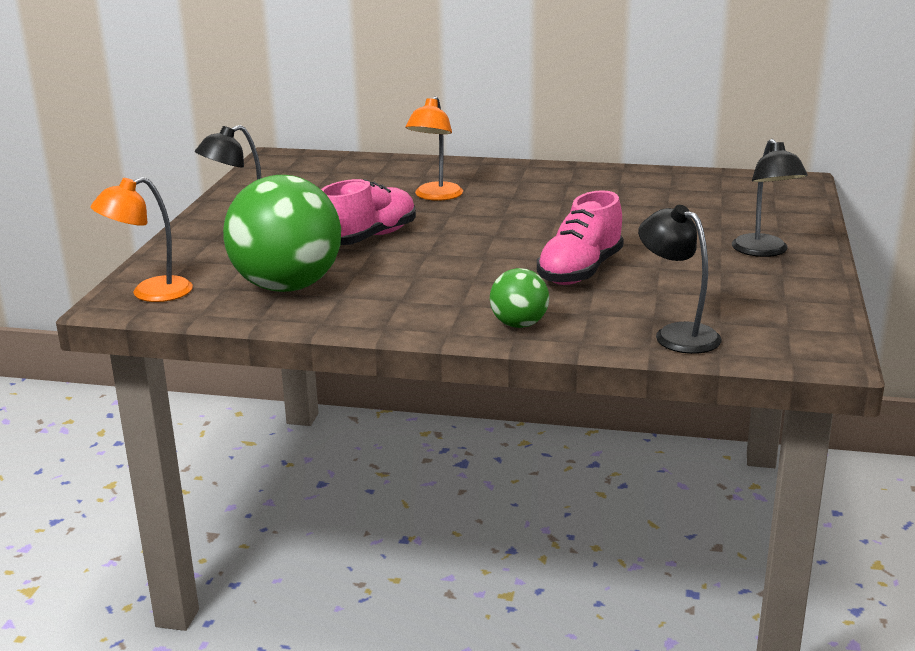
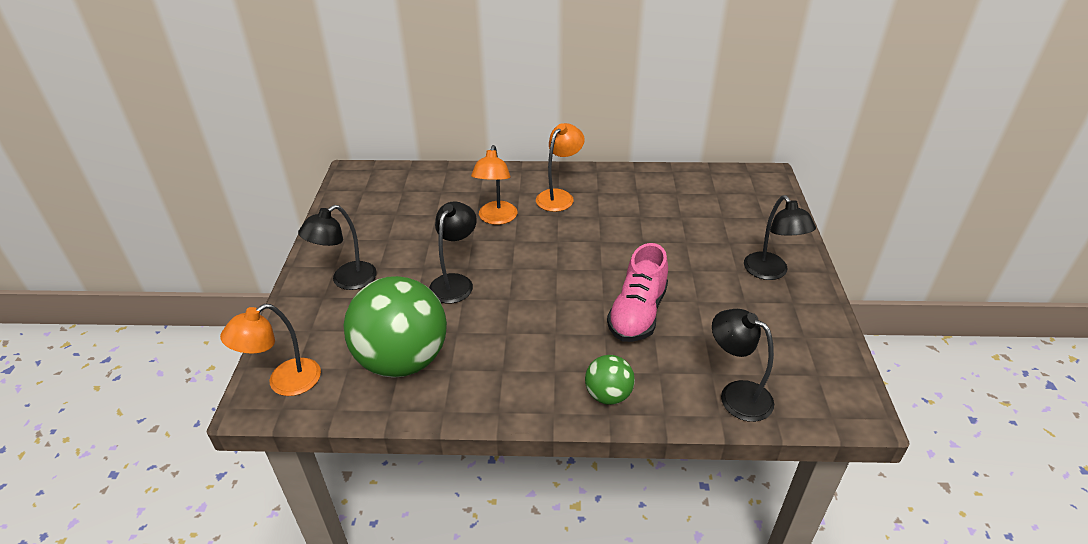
camera: 10 degrees left, 15 degrees up
pink shoe [321,179,416,245] -> black lamp [429,202,477,304]
none -> orange lamp [536,123,585,212]

